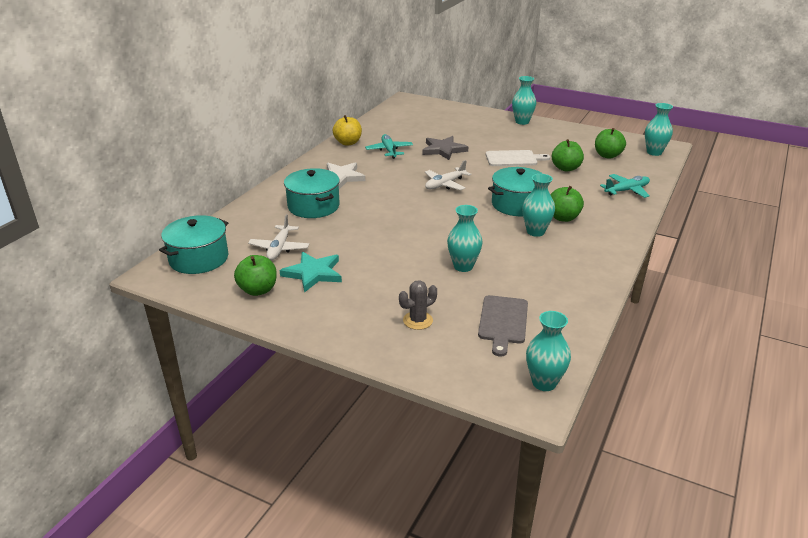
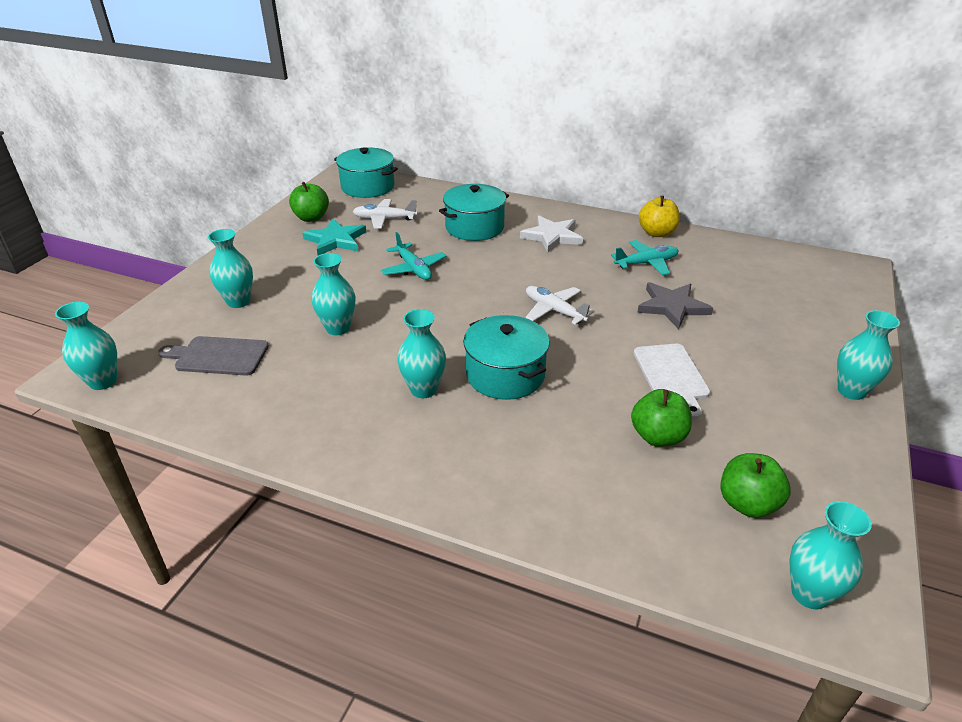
camera: 85 degrees right, 5 degrees up
grey cactus [399,280,437,330] -> turquoise vase [208,229,253,308]
green apple [550,186,584,222] -> none
turquoise plane [600,174,650,198] -> turquoise plane moved to [381,232,446,280]

